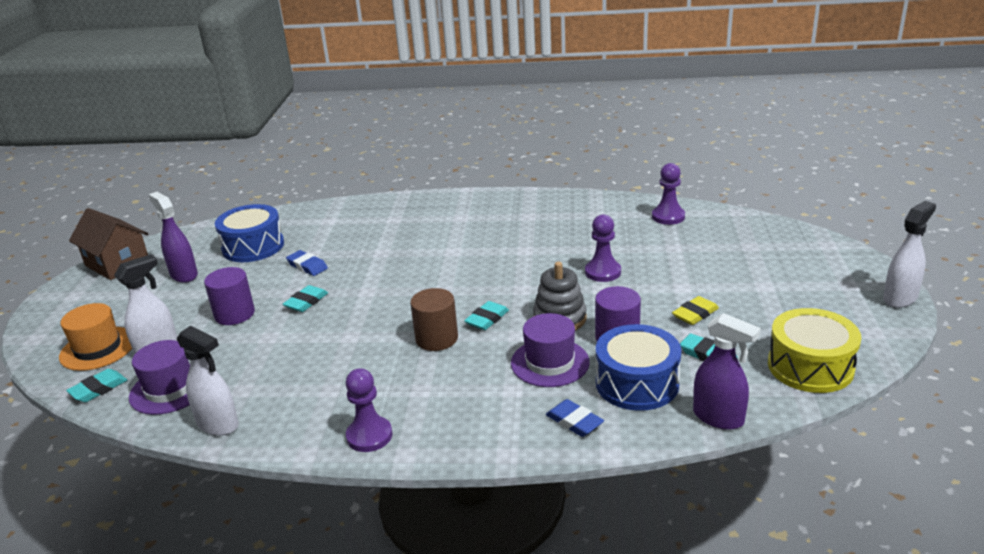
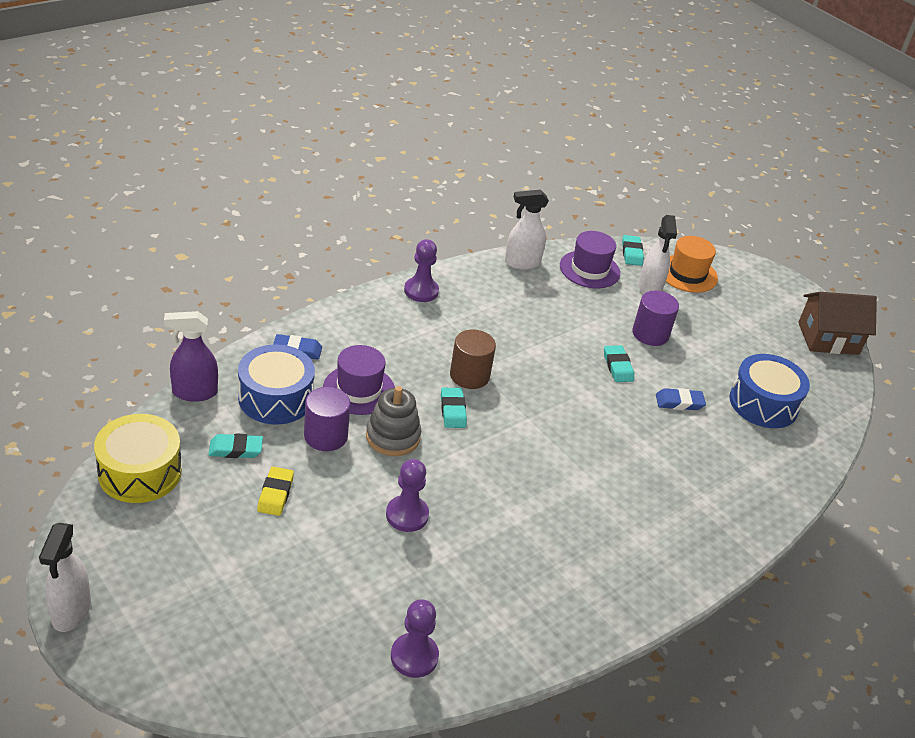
camera: 130 degrees right, 10 degrees up
purple spray bottle [148,192,198,283] -> none

